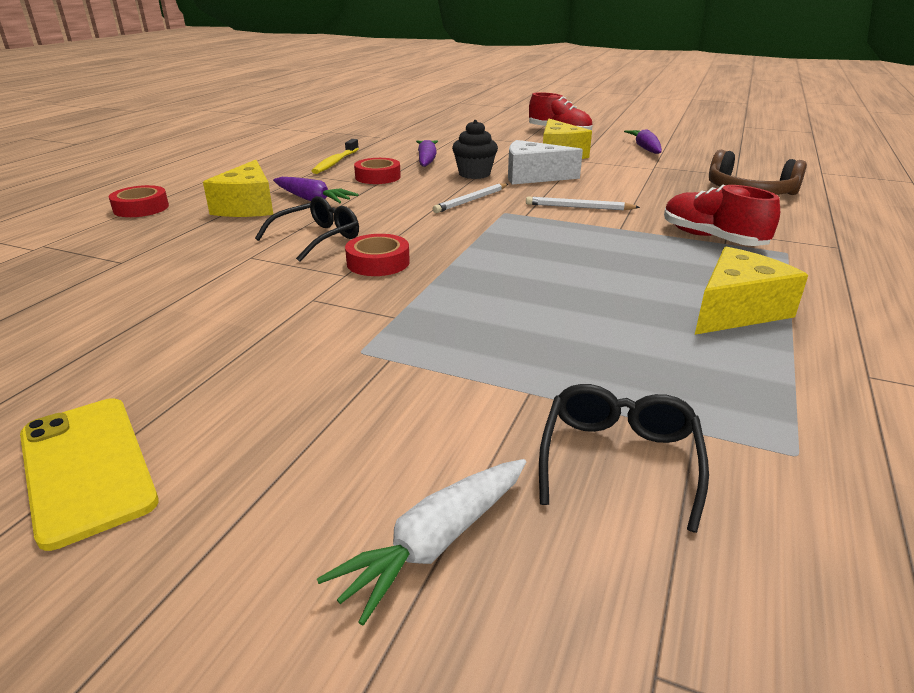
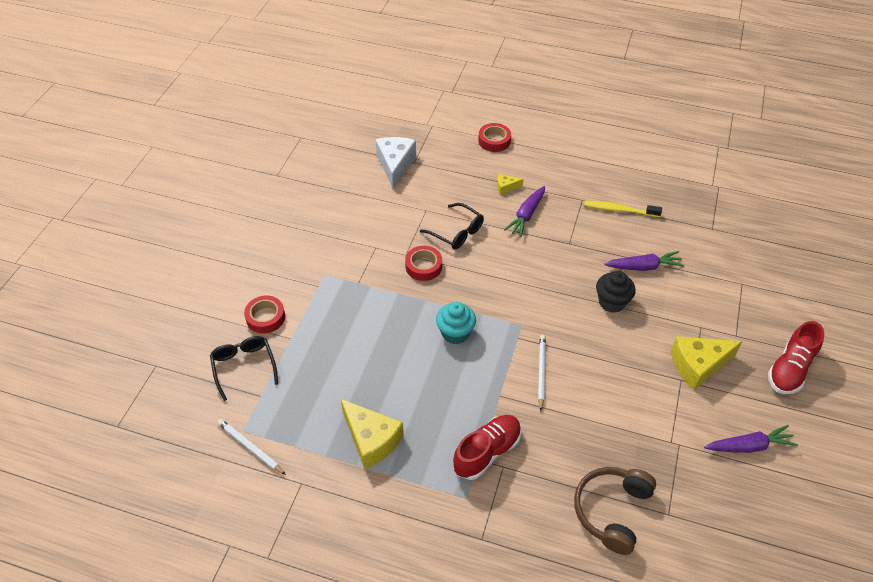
camera: 85 degrees right, 20 degrees up
yellow phone [20,398,159,551] -> none
yellow cheese [203,160,273,217] -> yellow cheese [497,174,524,195], size x0.47
white carrot [317,459,526,626] -> none
red tape [354,158,401,184] -> red tape moved to [244,295,285,334]
white pencil [433,183,508,213] -> white pencil moved to [217,419,286,475]
white cheese [508,140,583,185] -> white cheese moved to [375,137,416,189]
black glasses [539,384,709,533] -> black glasses turned 120 degrees counterclockwise [210,336,278,401]
none -> turquoise cupcake [436,302,476,344]

